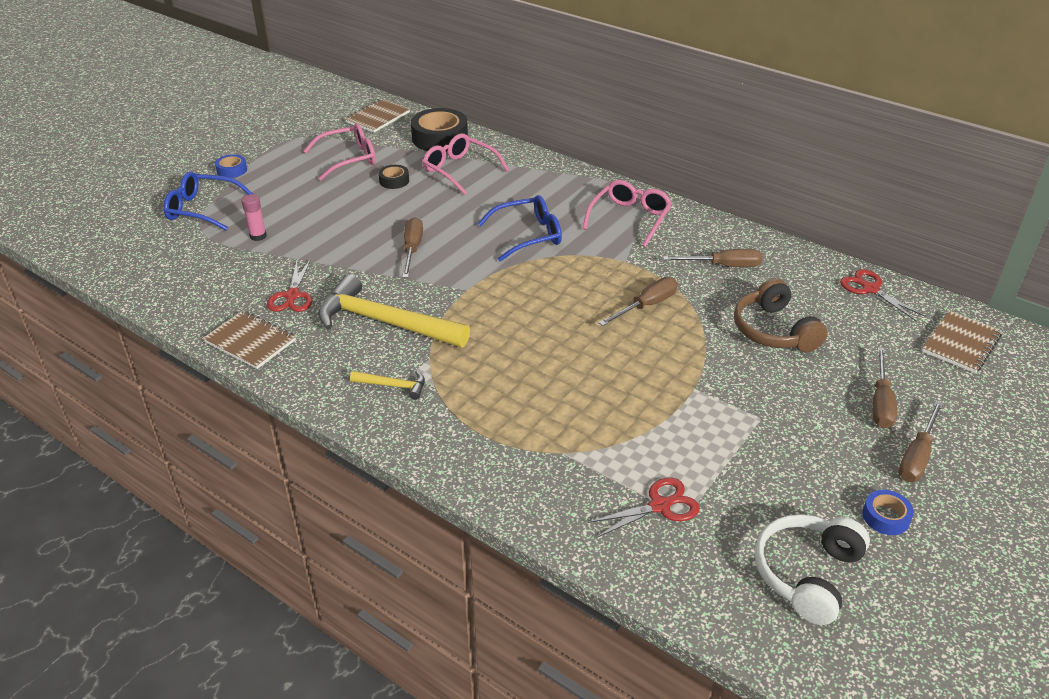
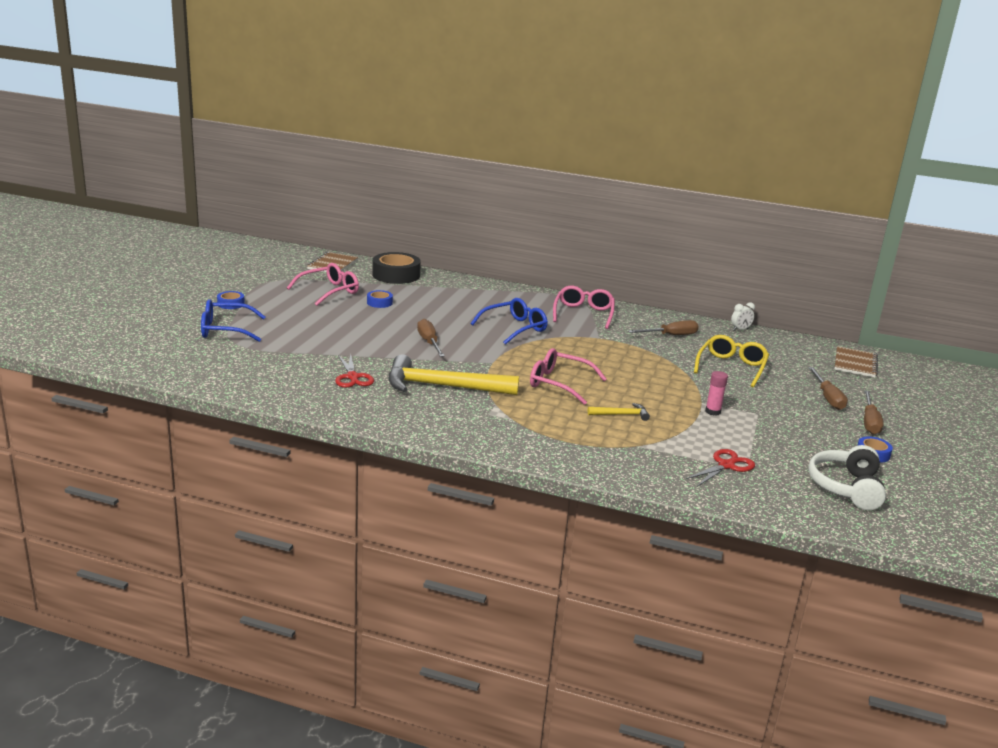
camera: 20 degrees left, 15 degrees down
brown notebook [203,310,296,369] -> none
pink glue stick [241,194,267,241] -> pink glue stick moved to [705,371,728,416]
yellow hammer [350,371,425,400] -> yellow hammer moved to [588,403,650,421]
black tape [378,165,409,189] -> blue tape [367,290,393,308]
pink glasses [422,134,509,195] -> pink glasses moved to [530,348,607,405]
brown screwdriver [599,277,678,326] -> none
brown headphones [734,278,828,352] -> yellow glasses [694,335,769,387]
red scissors [840,269,926,321] -> none
none -> white clock [731,303,755,331]

